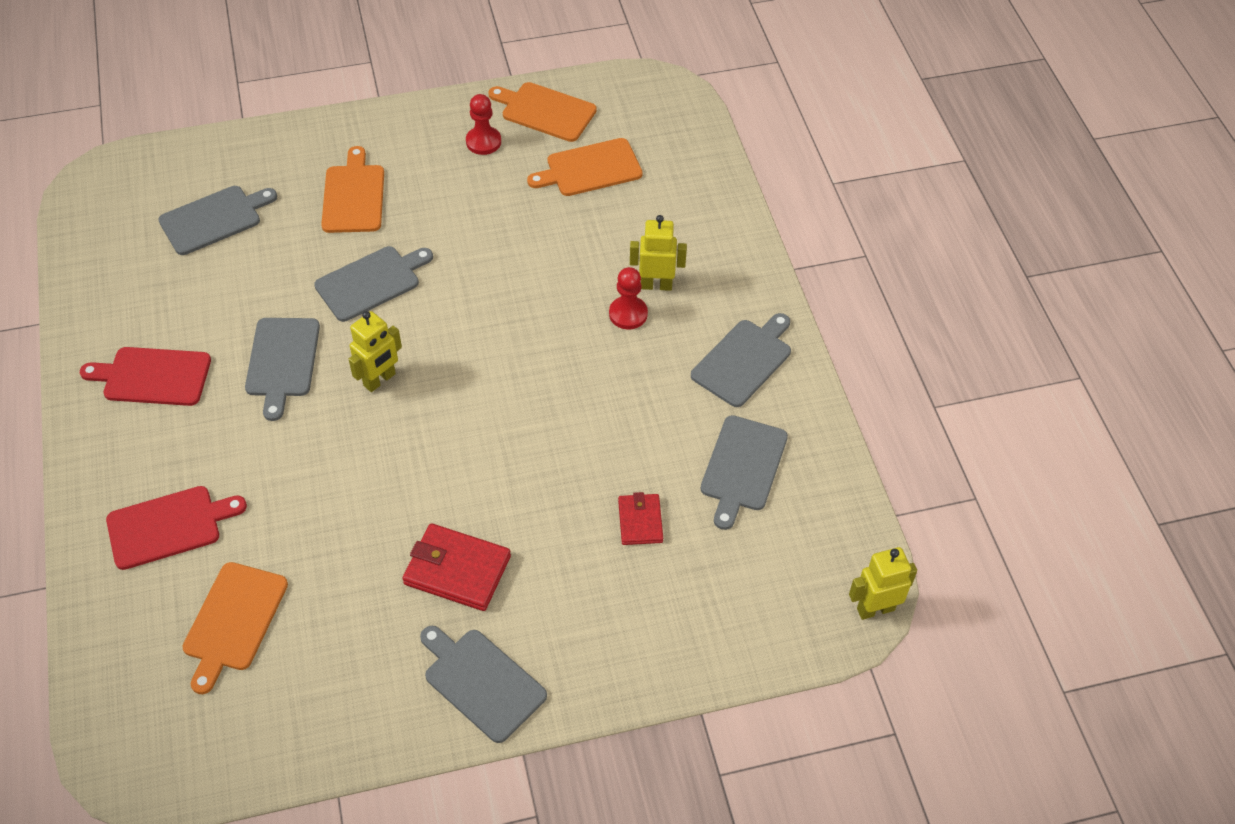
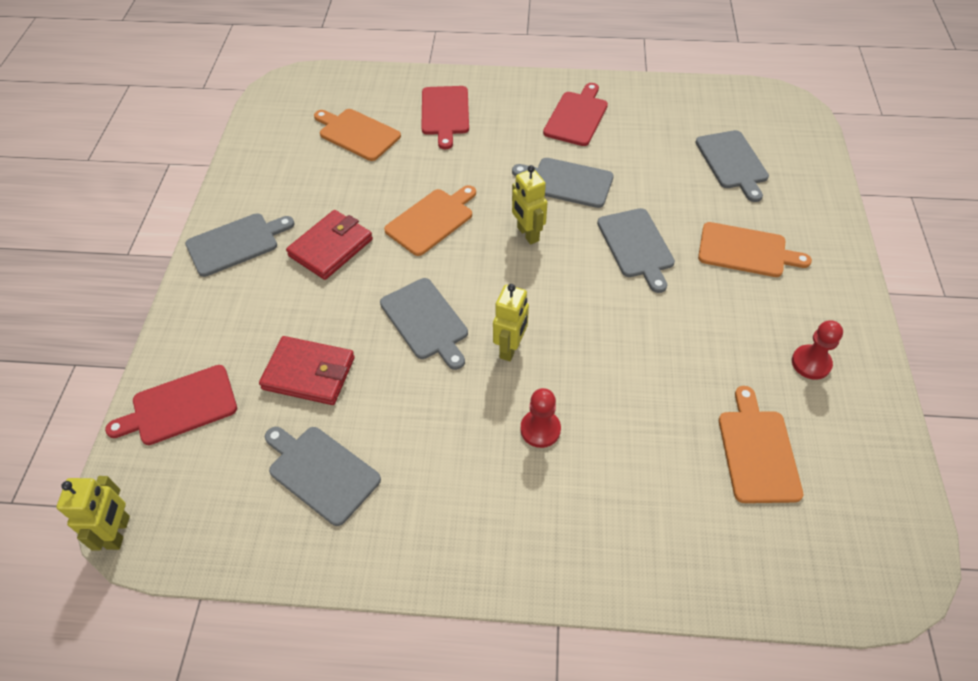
camera: 110 degrees right, 0 degrees up
orange cutting board [488,82,597,142] -> orange cutting board moved to [384,185,476,256]
red wallet [618,492,663,545] -> red wallet [259,336,355,405], size x1.63
yellow robot [630,215,687,291] -> yellow robot moved to [493,284,529,361]
grey cutting board [691,313,791,407] -> grey cutting board moved to [380,278,468,370]
none -> red cutting board [105,365,237,445]

